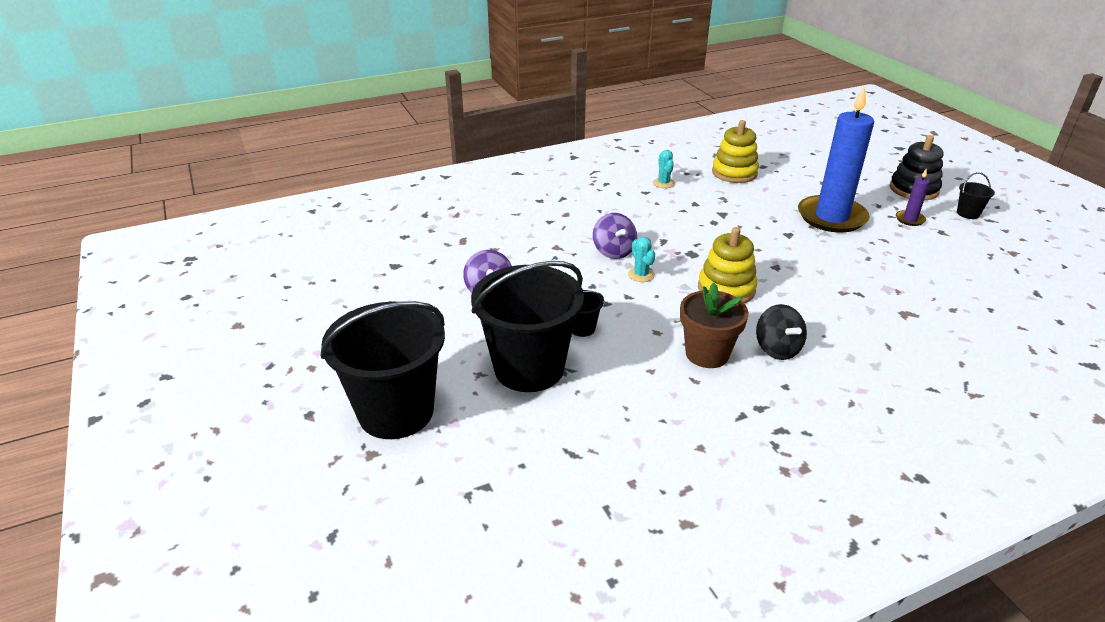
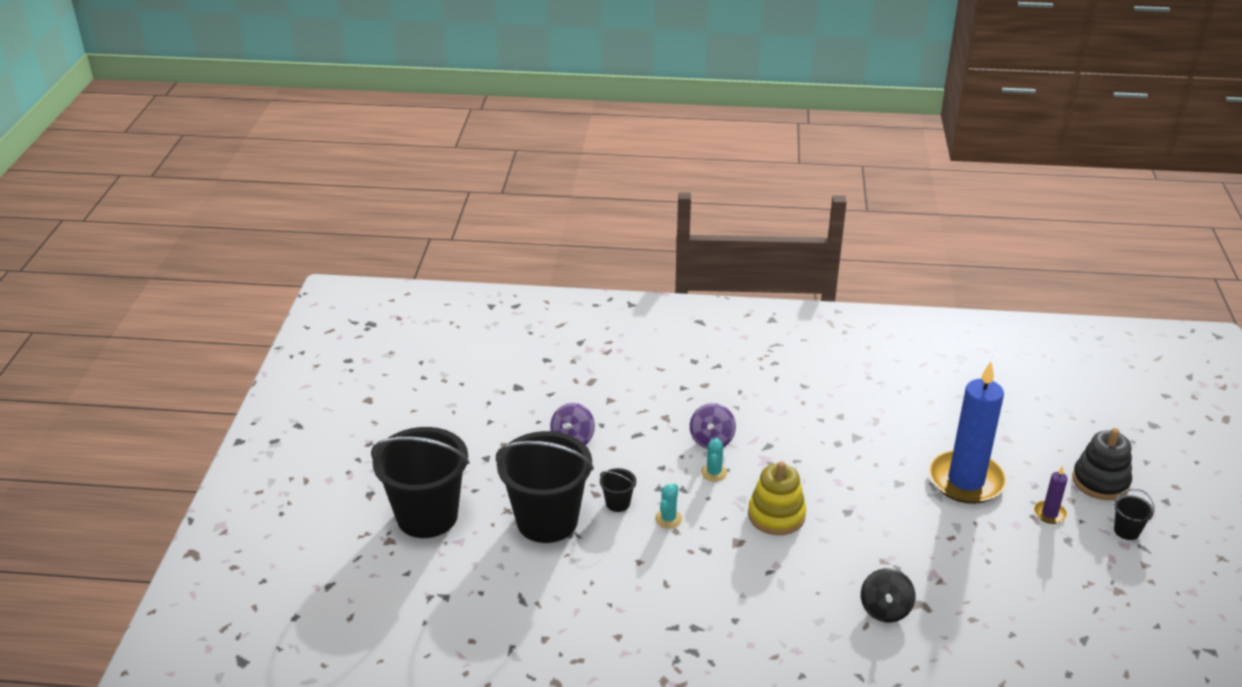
camera: 30 degrees right, 0 degrees up
turquoise cactus [653,150,675,188] -> turquoise cactus moved to [655,483,682,528]
brown flower pot [680,283,749,368] -> none
yellow stacking toy [712,120,759,183] -> none
black spinning top [756,304,807,360] -> black spinning top moved to [861,568,915,623]

